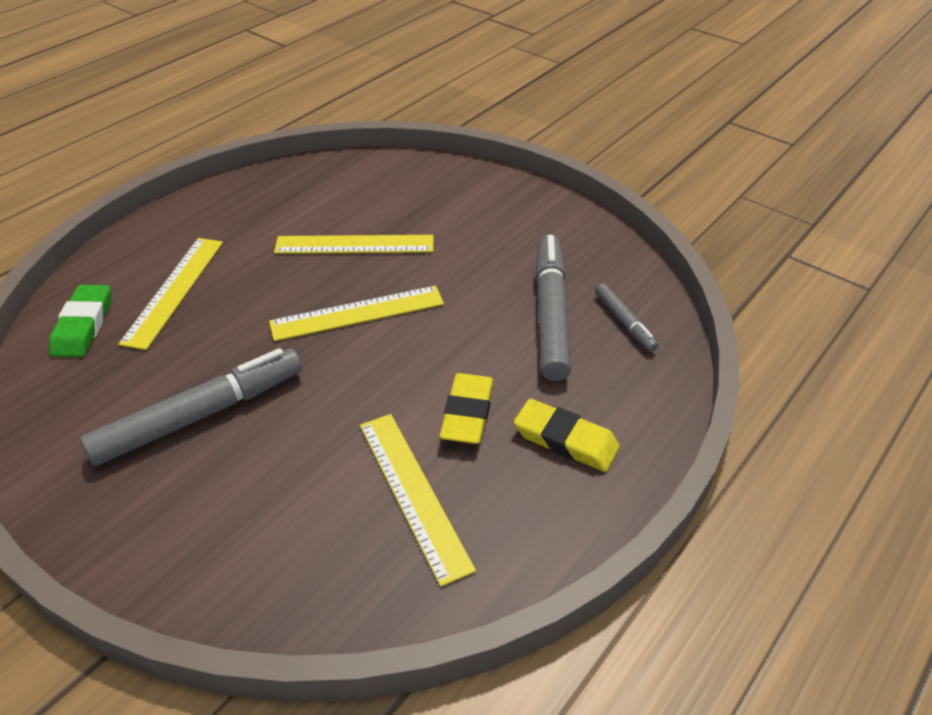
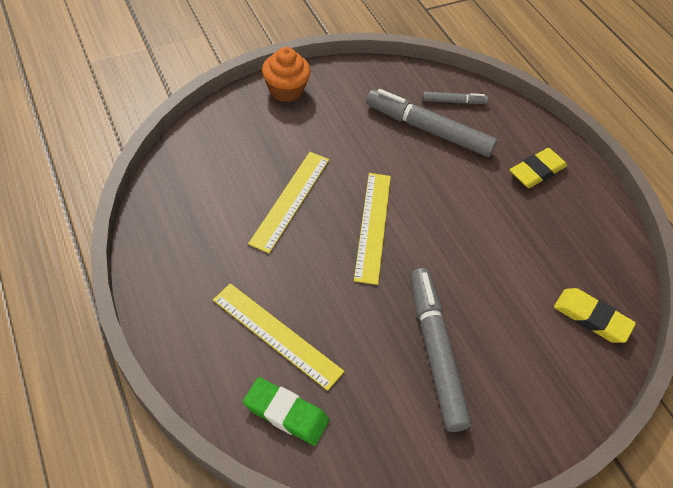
camera: 70 degrees left, 10 degrees up
yellow ruler [360,414,476,587] -> none
yellow eraser [439,373,494,444] -> yellow eraser moved to [554,288,636,343]
none -> orange cupcake [262,47,311,102]

